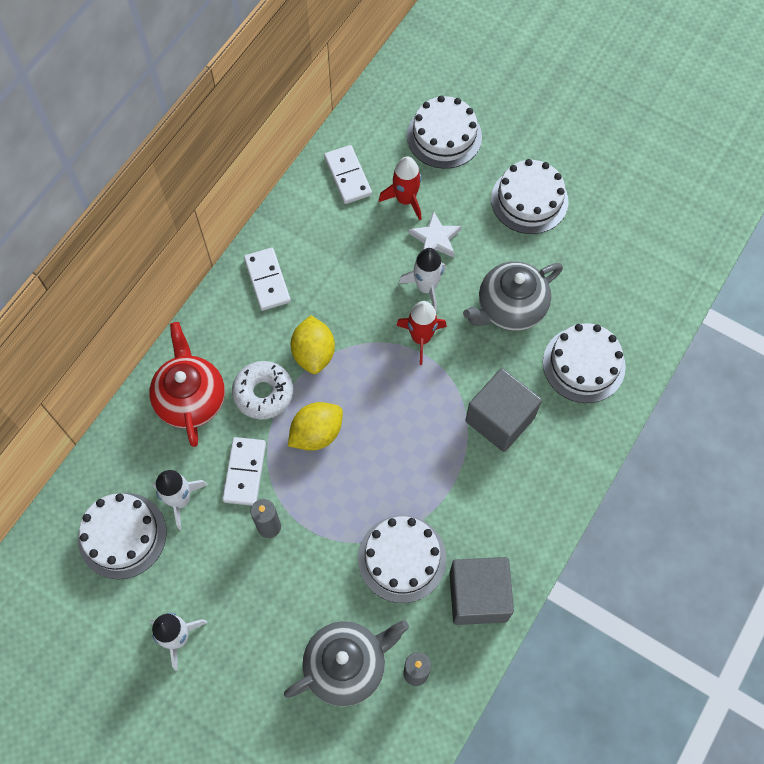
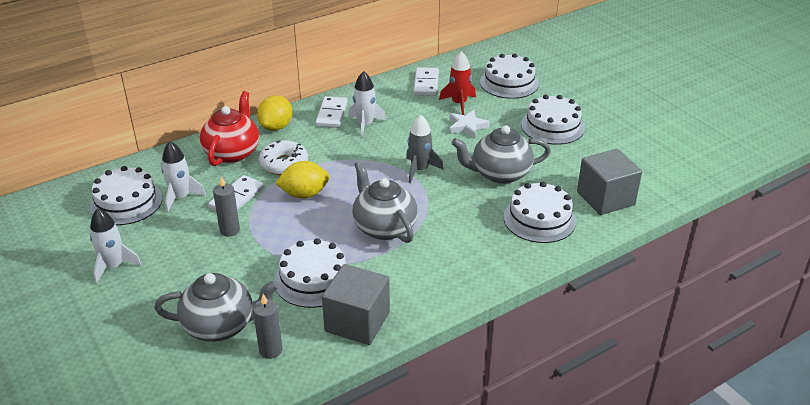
camera: 25 degrees right, 30 degrees down
yellow lemon [291,315,335,374] -> yellow lemon moved to [257,95,292,131]
red rocket [396,301,447,365] -> grey rocket [406,115,444,183]
white rocket [399,248,446,312] -> white rocket moved to [348,71,386,137]
grey cube [465,368,542,452] -> grey cube moved to [577,149,642,215]
none -> grey teapot [352,161,418,243]

